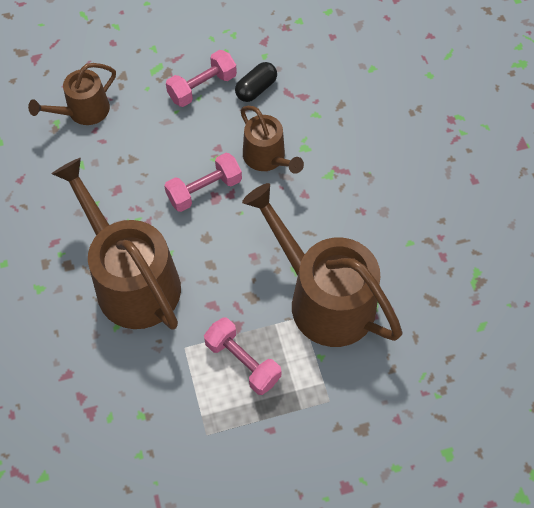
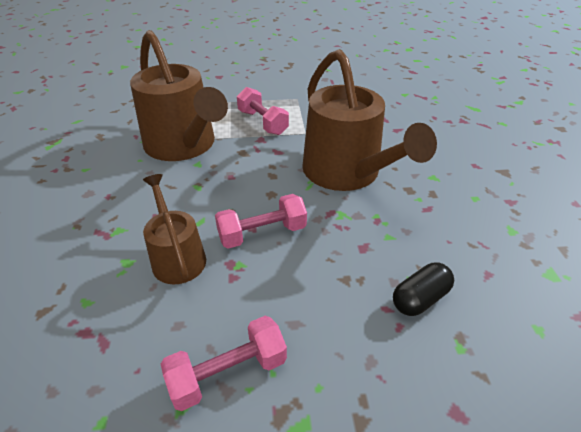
camera: 170 degrees left, 20 degrees down
brown watering can [28,63,116,125] -> none
black capsule [235,62,277,102] -> black capsule moved to [393,263,454,316]

